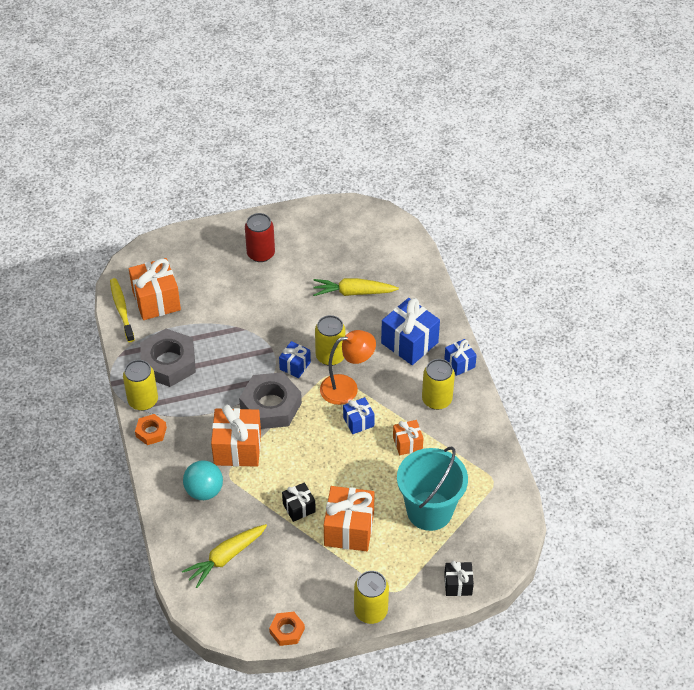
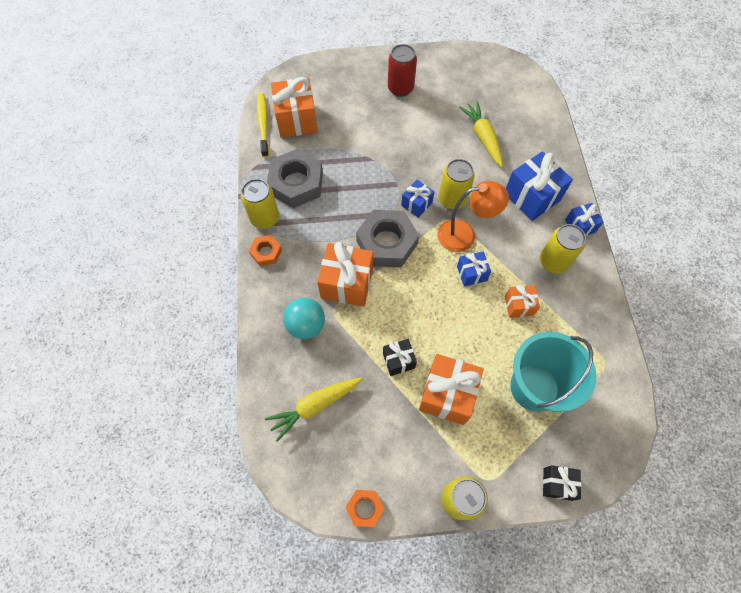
camera: 10 degrees right, 15 degrees up
yellow carrot [313,278,399,296] -> yellow carrot turned 60 degrees clockwise [459,101,503,167]

